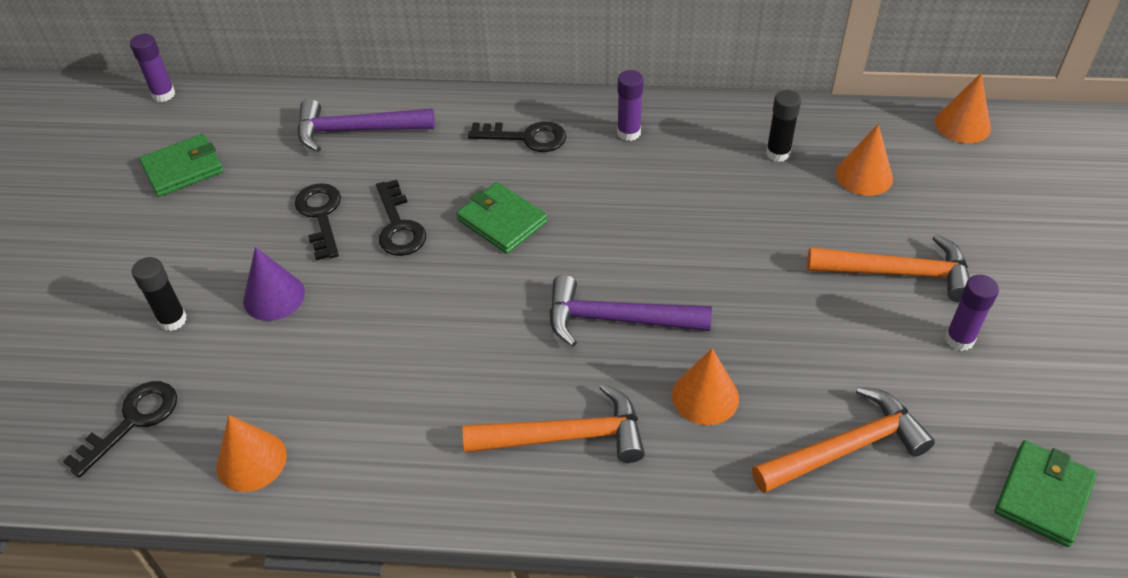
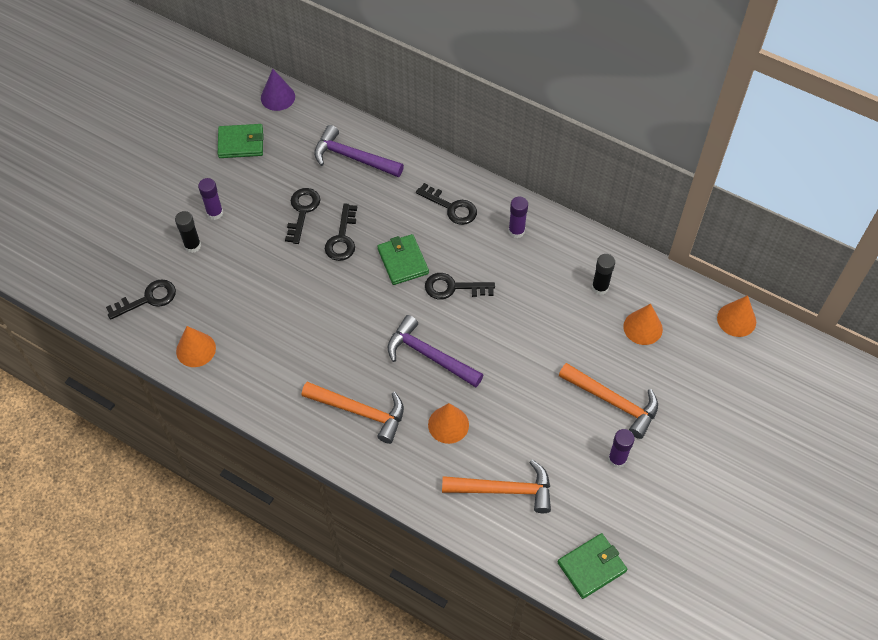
camera: 25 degrees right, 10 degrees up
purple glue stick [130,34,175,102] -> purple glue stick moved to [198,178,223,220]
purple cone [243,247,305,321] -> purple cone moved to [261,69,295,111]
none -> black key [425,273,495,299]

